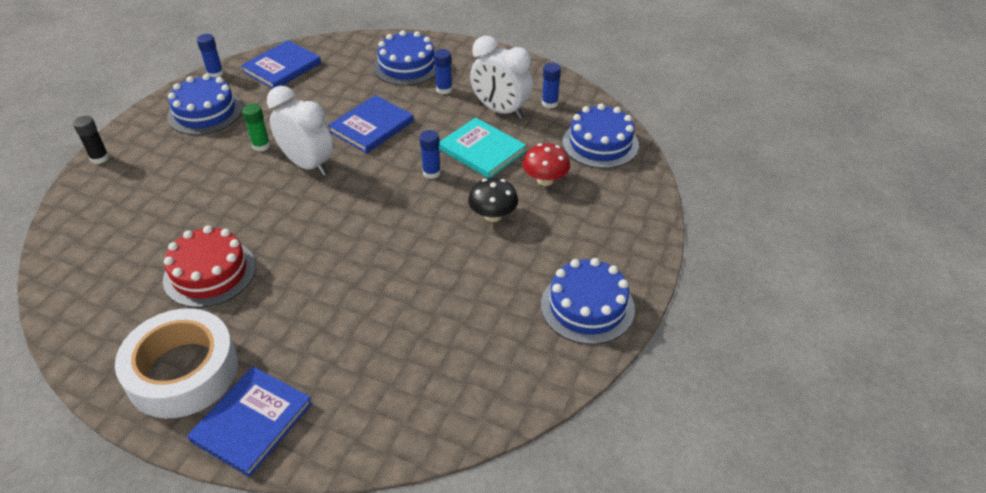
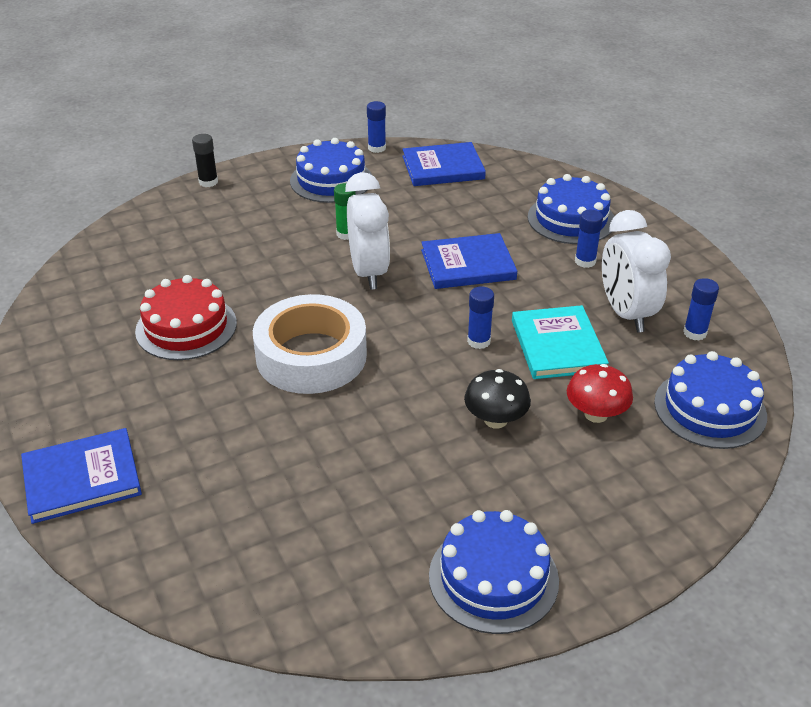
camera: 40 degrees right, 5 degrees down
white tape [115,308,238,419] -> white tape moved to [253,294,367,394]

